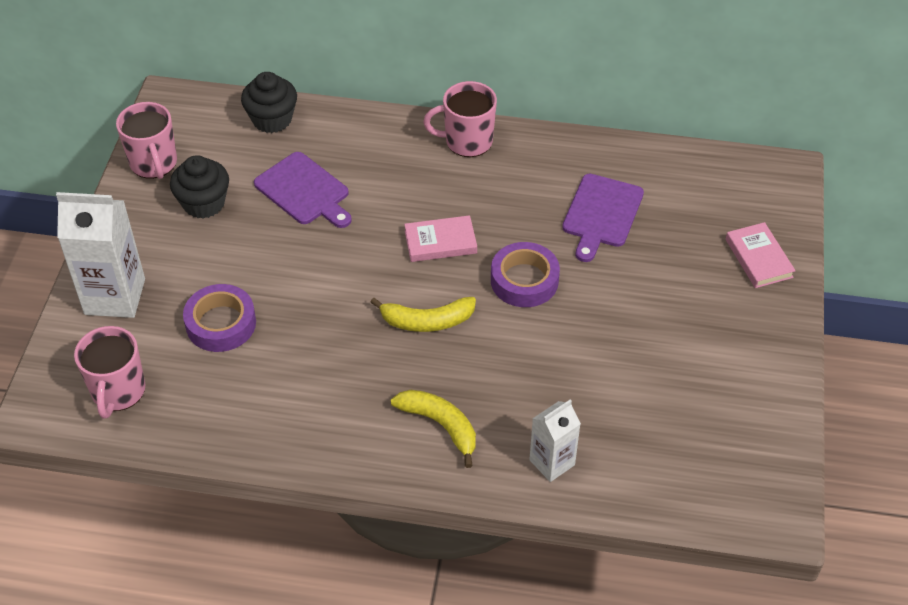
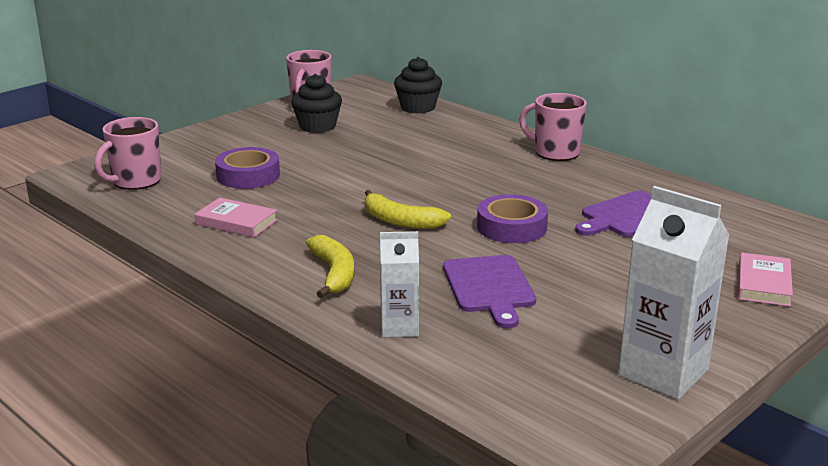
camera: 35 degrees right, 25 degrees down
white carton [56,192,145,318] -> white carton moved to [618,186,730,399]
purple cutting board [254,152,352,228] -> purple cutting board moved to [443,255,536,328]
pink book [404,215,477,262] -> pink book moved to [195,198,278,238]

